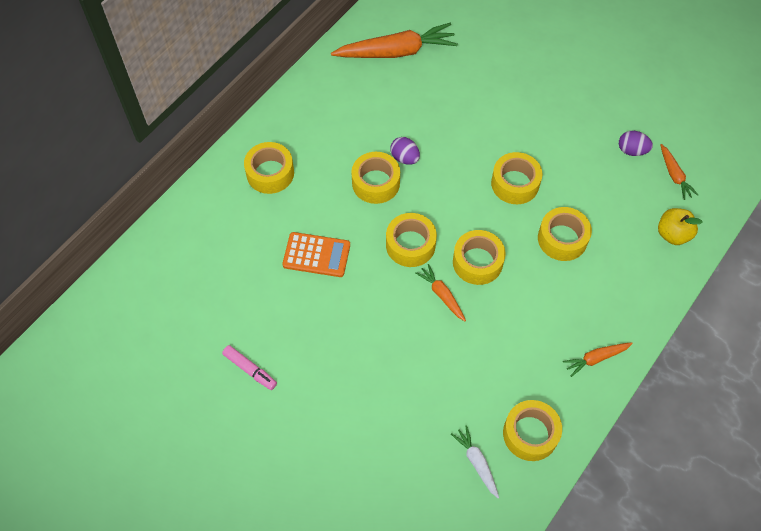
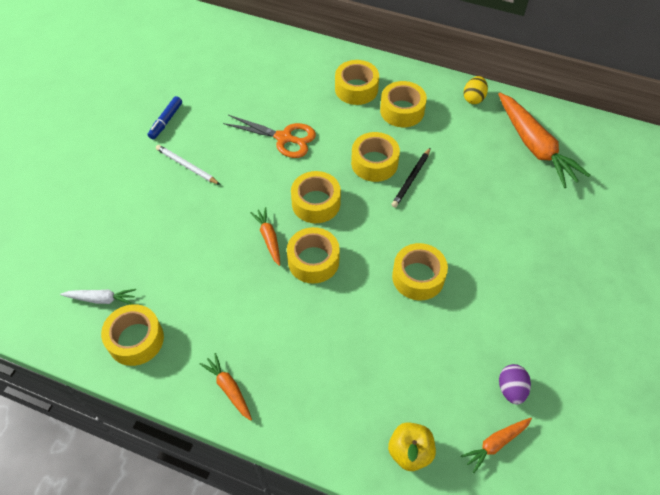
camera: 75 degrees right, 5 degrees down
pink marker [222,345,277,390] -> blue marker [148,96,182,139]
orange calculator [282,232,350,277] -> orange scissors [223,115,316,158]
purple egg [390,137,420,165] -> black pencil [391,147,431,208]
orange carrot [416,264,466,321] -> orange carrot turned 60 degrees counterclockwise [250,207,280,266]
white carrot [451,425,499,498] -> white carrot turned 45 degrees clockwise [60,289,136,304]
yellow tape [538,207,592,261] -> yellow tape moved to [380,81,427,127]
none -> white pencil [156,145,221,185]
none -> yellow egg [463,76,488,104]

